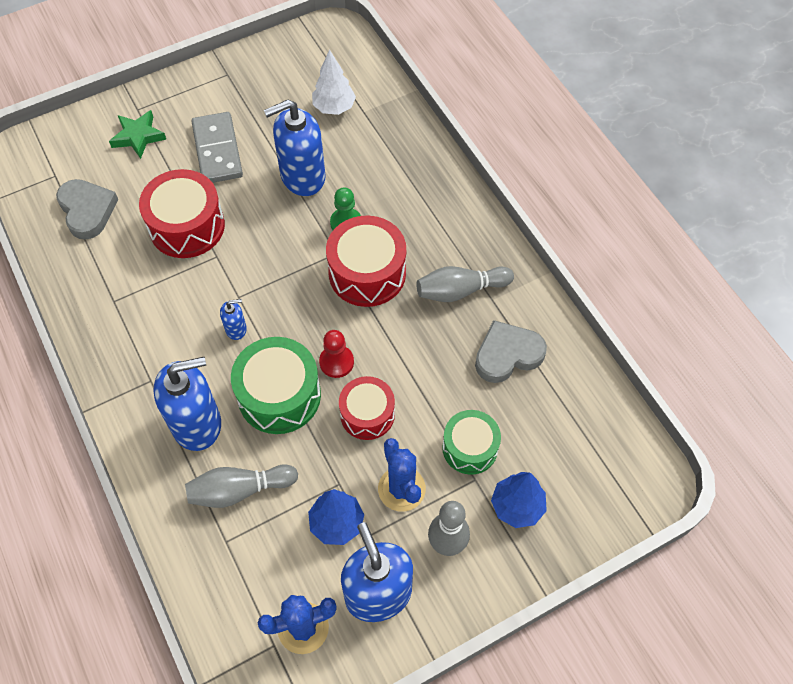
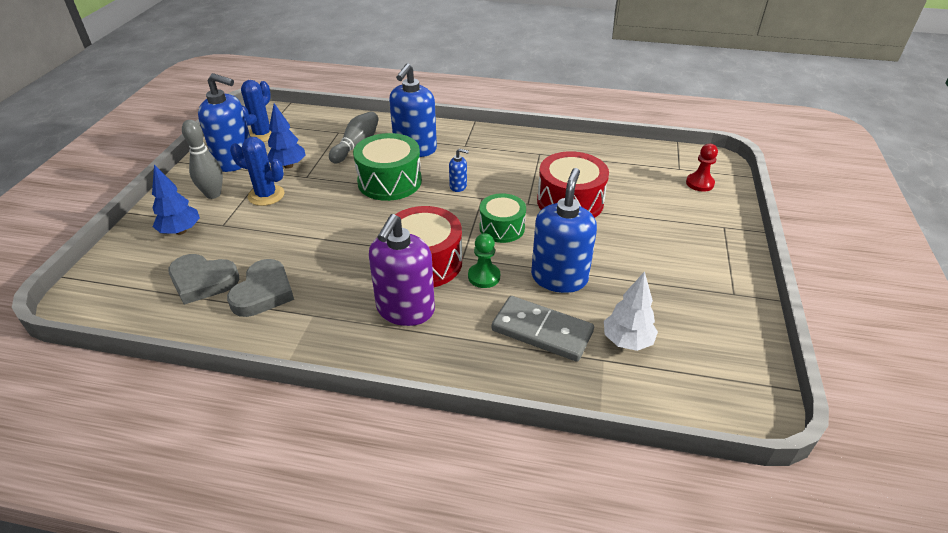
camera: 130 degrees right, 20 degrees down
grey heart [56,179,118,239] -> grey heart moved to [168,254,239,305]
green star [109,110,166,159] -> none
grey domino [191,112,243,183] -> grey domino moved to [492,296,594,362]
blue soap dispenser [220,299,247,340] -> blue soap dispenser turned 105 degrees counterclockwise [449,148,469,192]
red pawn [319,330,354,378] -> red pawn moved to [686,144,718,192]
red drum [339,376,395,440] -> none
grey bowling pin [417,266,514,302] -> none
green drum [442,410,501,475] -> green drum moved to [479,193,526,243]
none -> purple soap dispenser [369,214,435,326]

